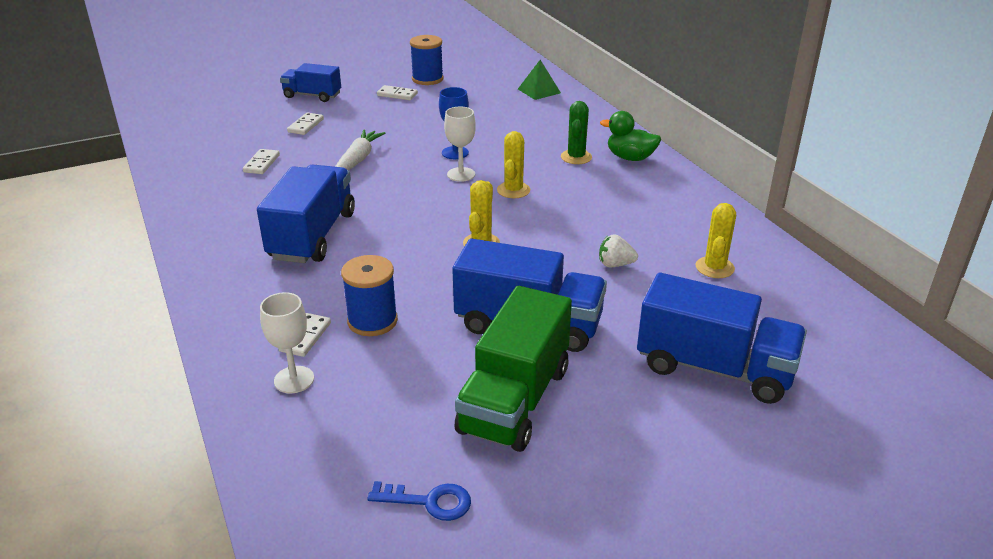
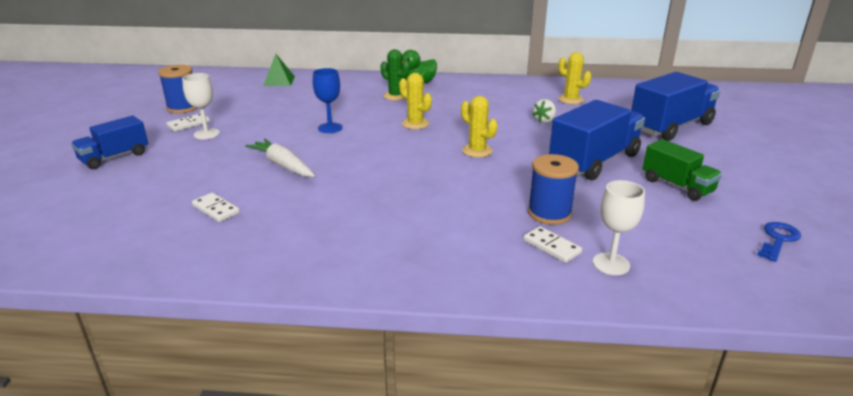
camera: 60 degrees left, 5 degrees down
blue truck [257,165,355,263] -> none
white domino [287,112,324,135] -> none
white goblet [444,106,476,182] -> white goblet moved to [182,73,220,139]
green truck [454,286,572,452] -> green truck [643,139,722,201], size x0.61

